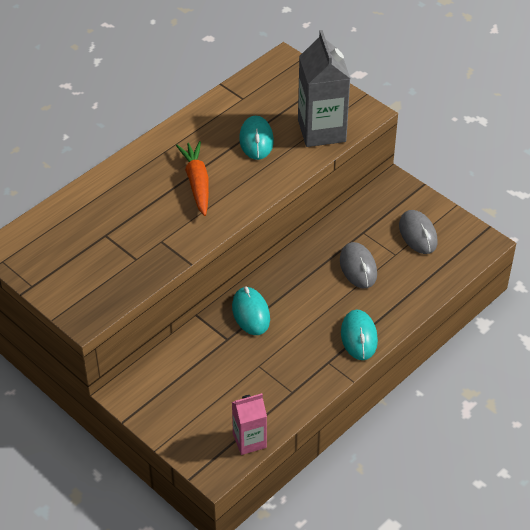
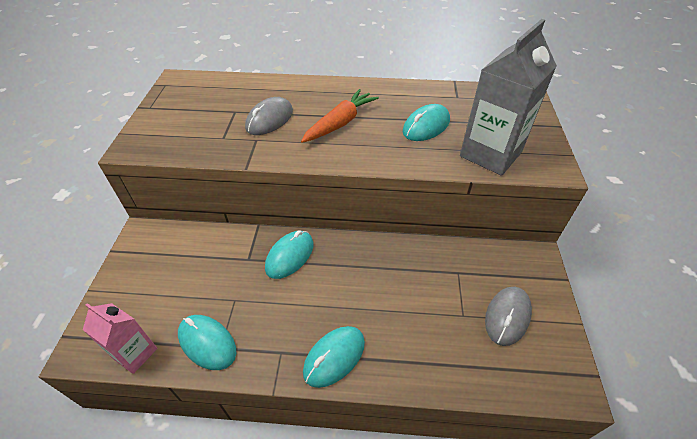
camera: 50 degrees right, 0 degrees up
grey mouse [340,242,377,288] -> grey mouse moved to [245,97,293,135]
none -> turquoise mouse [178,315,236,370]

